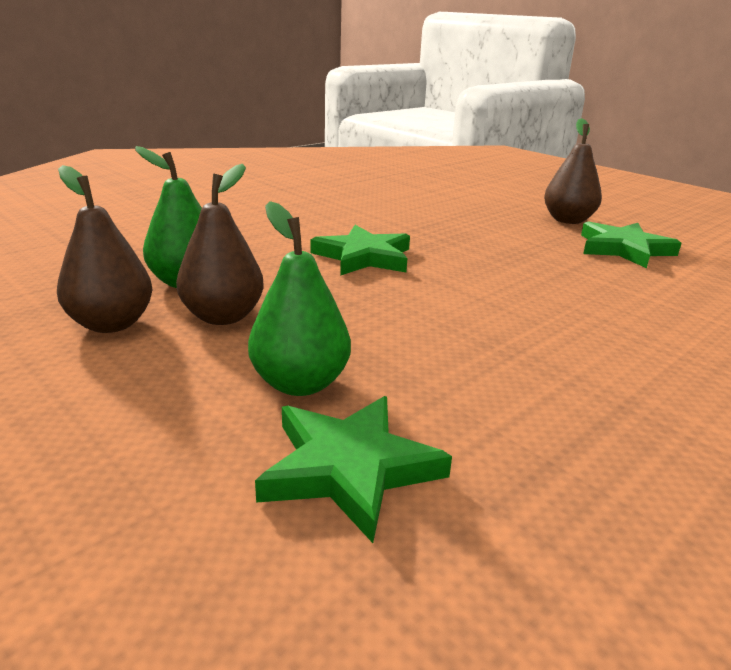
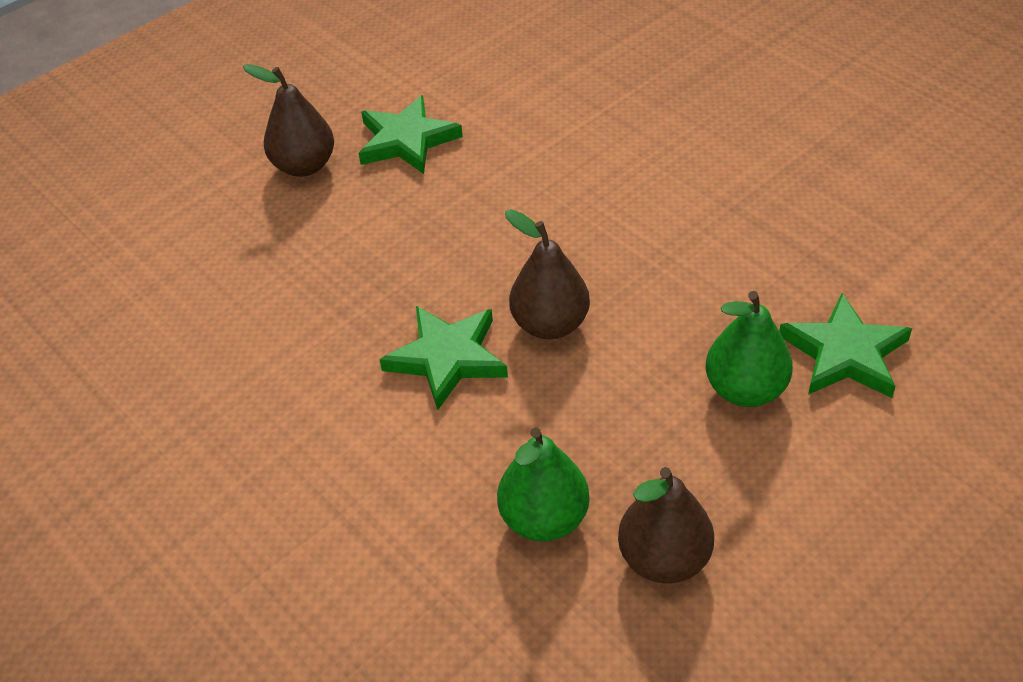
camera: 85 degrees left, 20 degrees up
brown pear [176,164,264,325] -> brown pear moved to [505,209,590,339]

